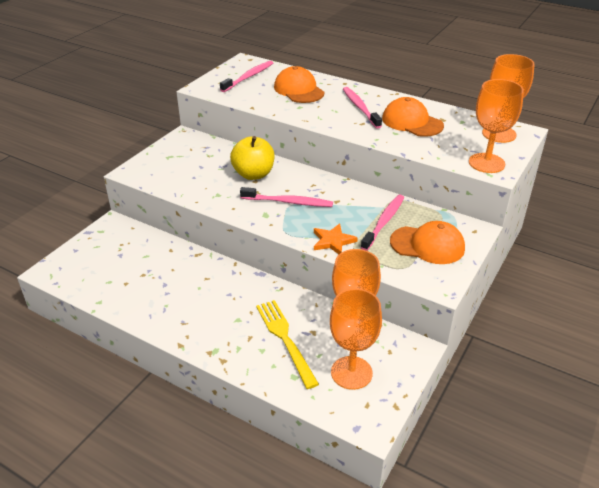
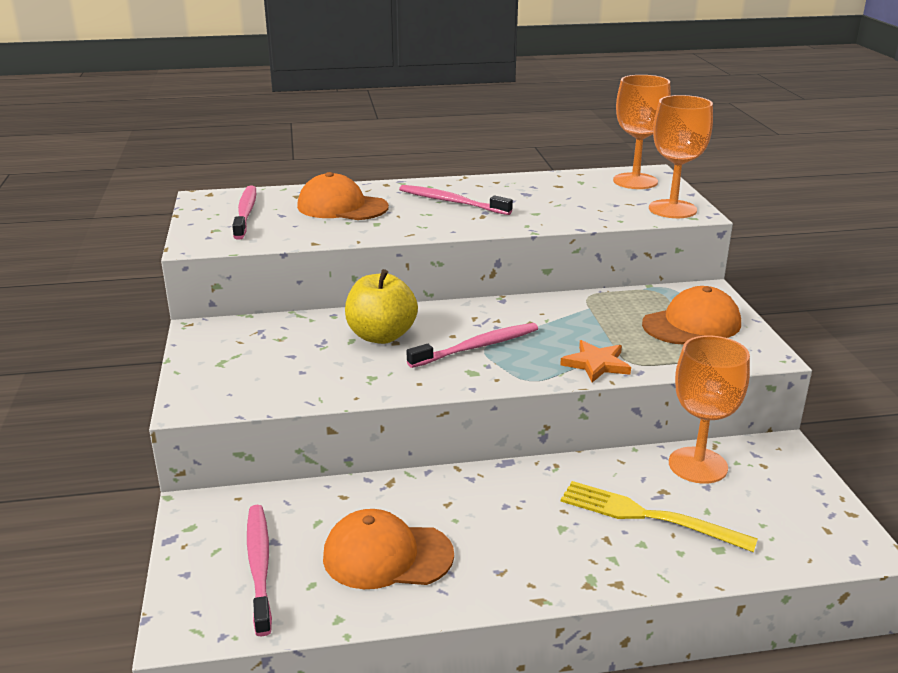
camera: 40 degrees left, 10 degrees down
orange goblet [330,289,382,390] -> none
pink toothbrush [361,195,404,251] -> pink toothbrush moved to [247,505,272,637]
orange cap [382,97,444,137] -> orange cap moved to [323,509,454,589]

